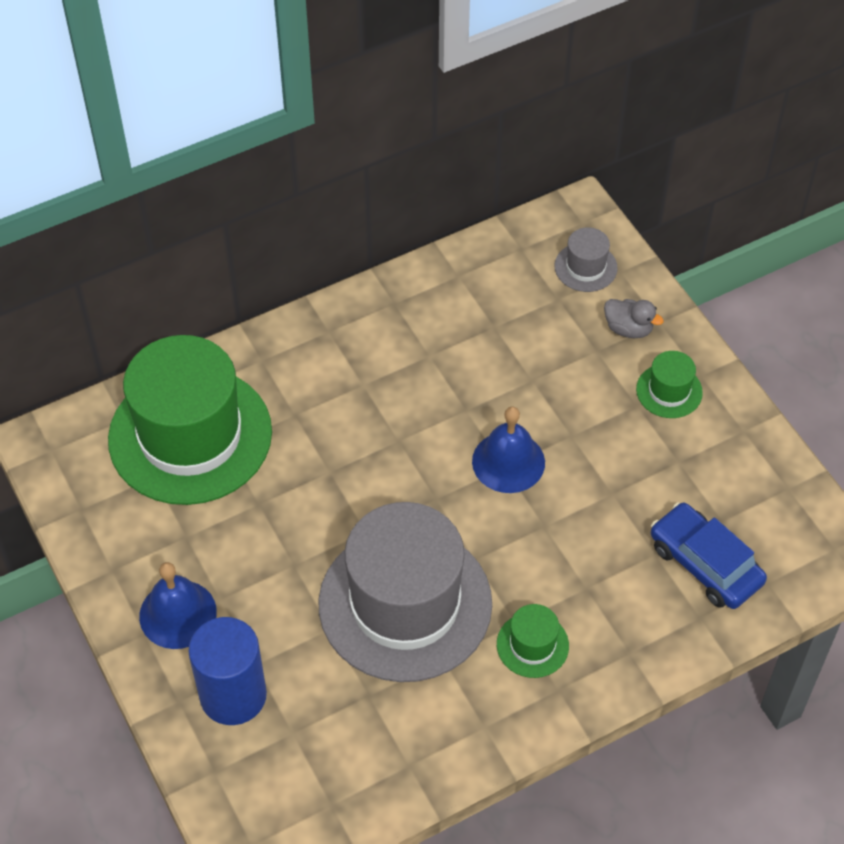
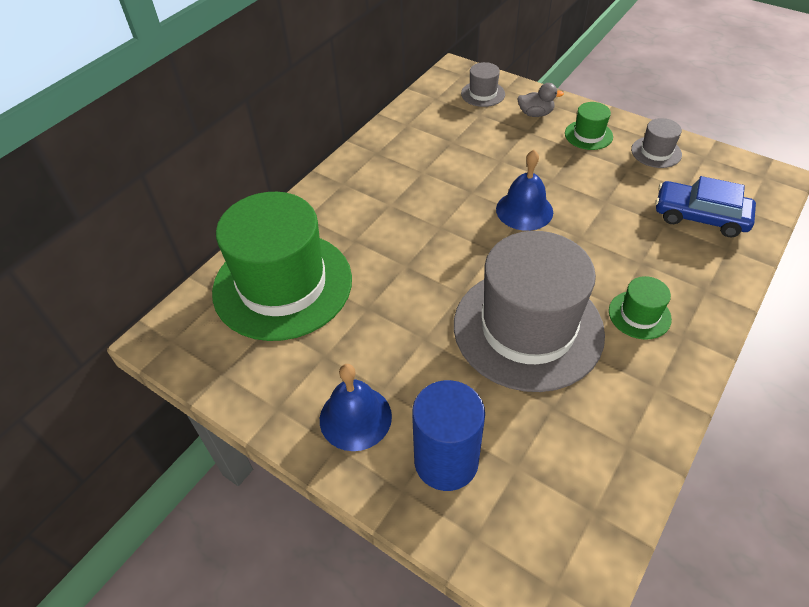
camera: 25 degrees left, 5 degrees down
none -> grey hat [631,118,682,168]

